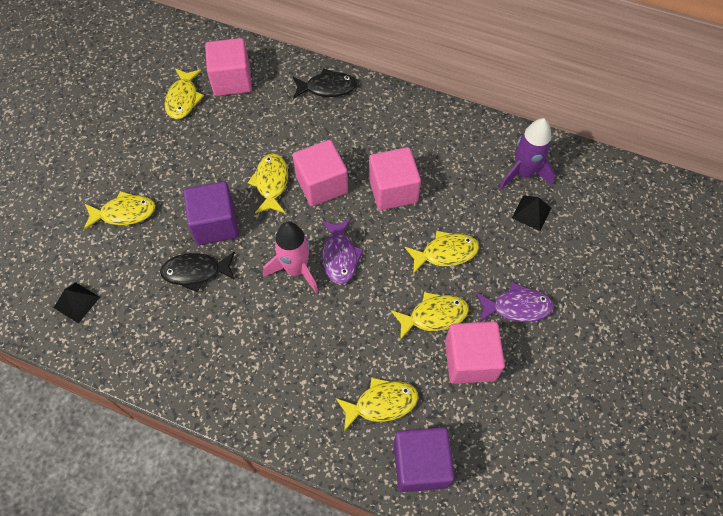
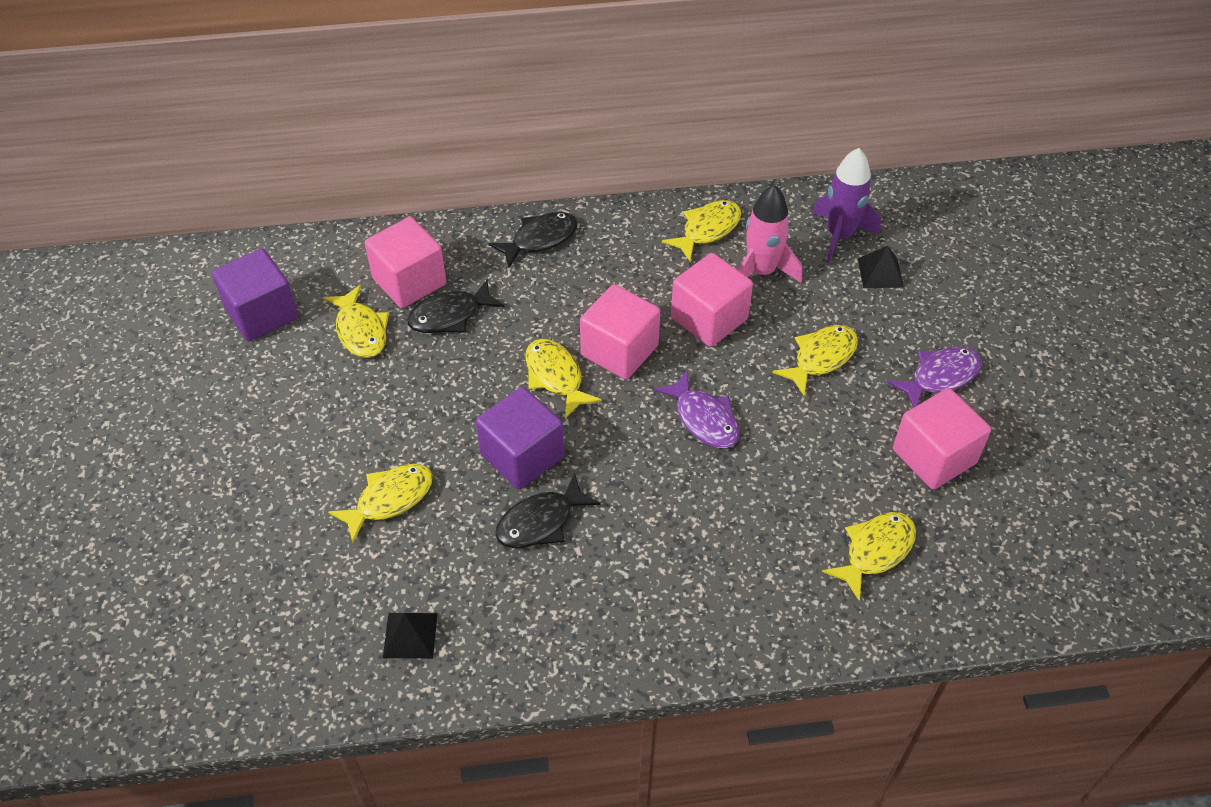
camera: 30 degrees left, 10 degrees down
pink rocket [264,222,318,293] -> pink rocket moved to [738,185,802,283]
yellow fish [391,292,469,340] -> yellow fish moved to [662,200,741,261]
purple cube [394,427,455,492] -> purple cube moved to [212,249,298,341]
none -> black fish [407,279,504,333]

